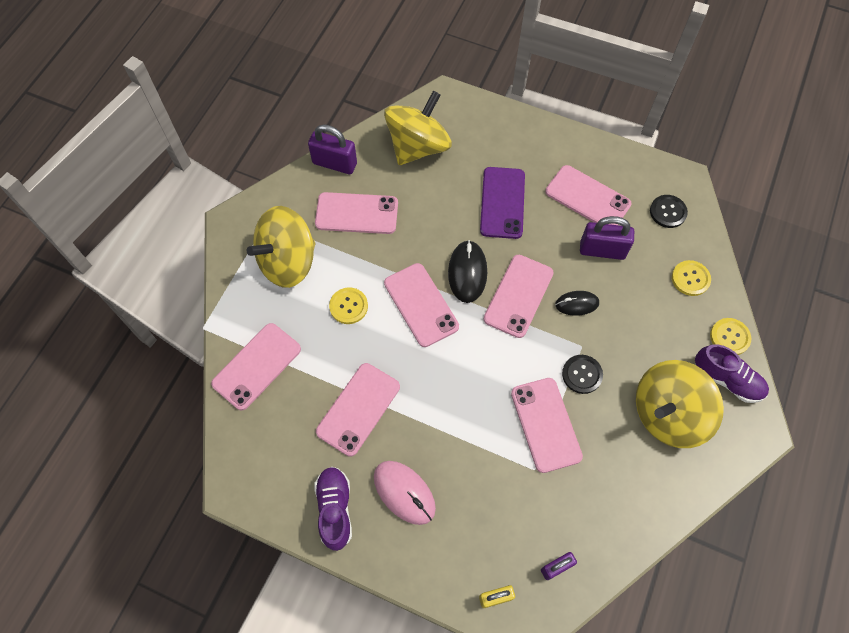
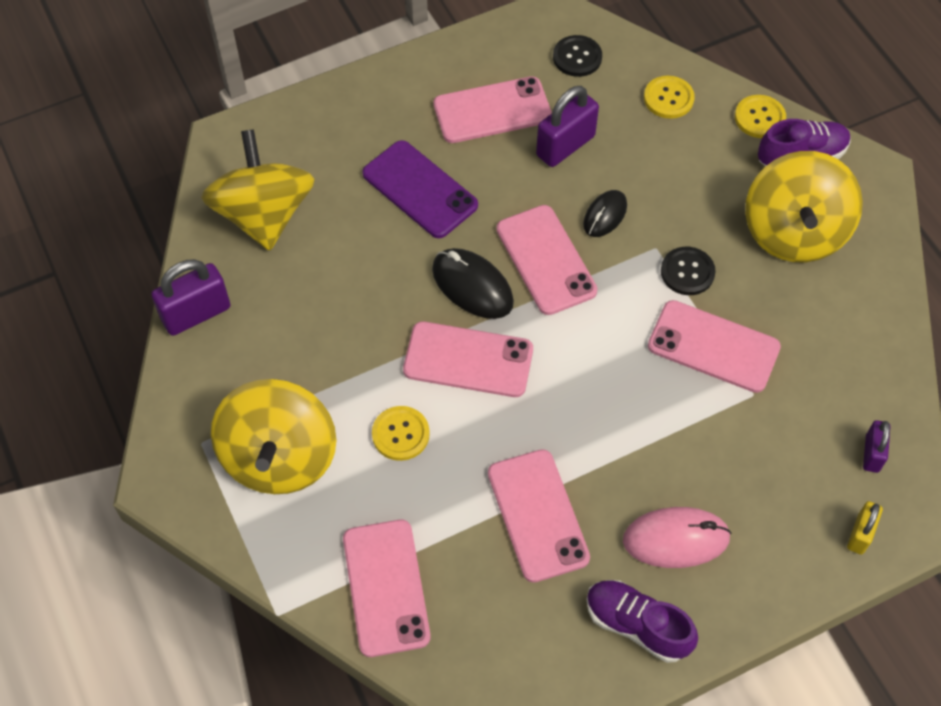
camera: 50 degrees left, 5 degrees down
pink phone [315,192,398,234] -> none

